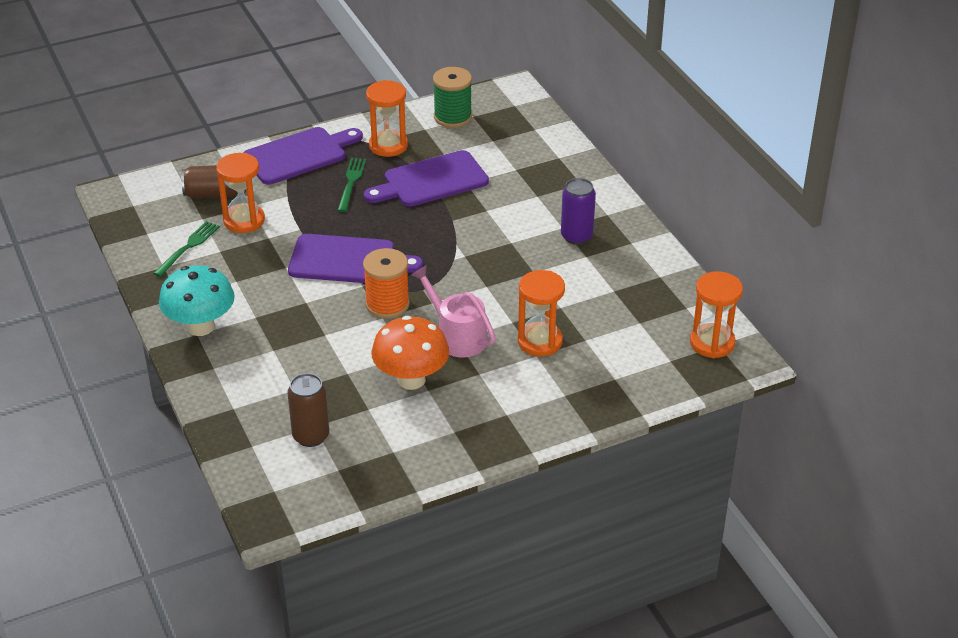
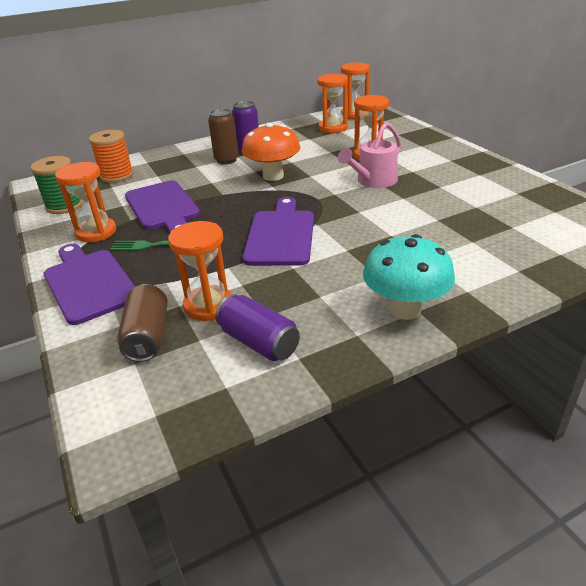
camera: 90 degrees left, 5 degrees down
green fork [153,221,220,277] -> purple can [215,294,300,361]
brown can [288,373,329,447] -> brown can moved to [208,109,239,165]
orange spool [363,248,410,318] -> orange spool moved to [89,130,134,183]
orange mushroom [371,316,449,390] -> orange mushroom moved to [242,123,301,181]
none -> orange hourglass [317,74,348,133]

